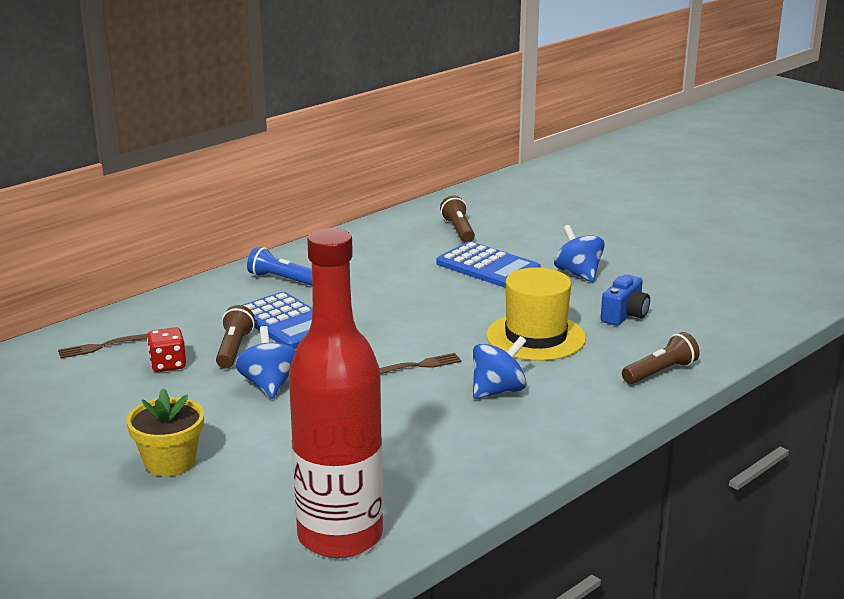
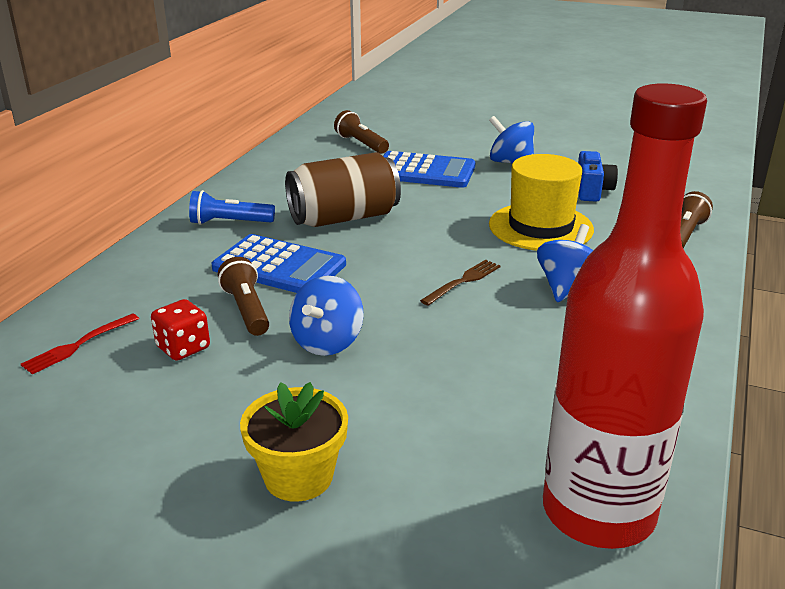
camera: 25 degrees left, 5 degrees up
brown fork [58,334,148,358] -> red fork [21,313,139,374]
blue spinning top [235,326,296,399] -> blue spinning top turned 120 degrees counterclockwise [289,276,364,356]
none -> brown can [285,152,401,227]

